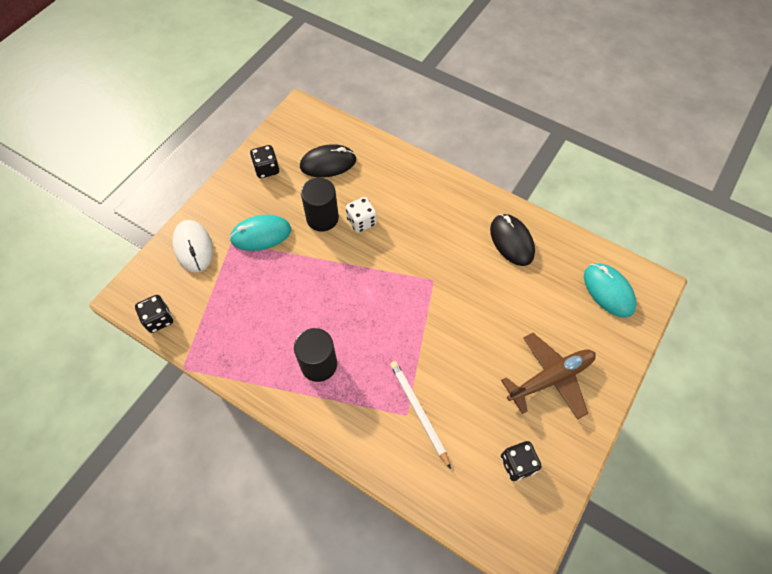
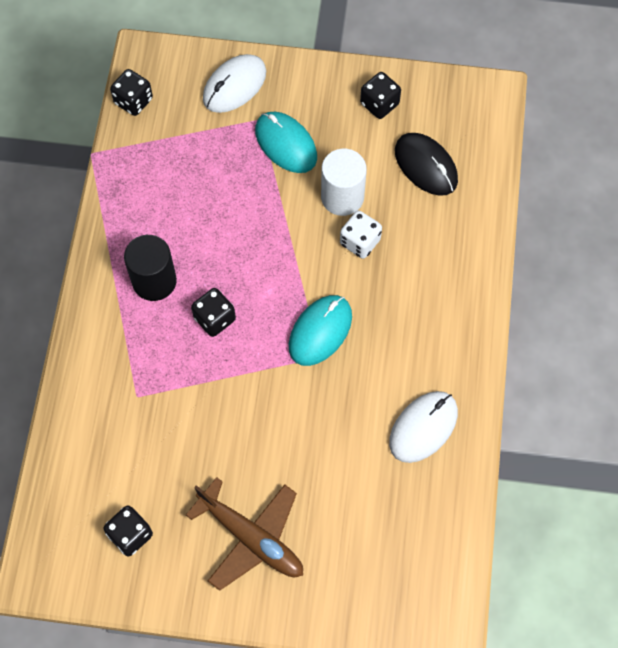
camera: 65 degrees right, 5 degrees up
black cylinder [301,178,339,231] -> white cylinder [321,149,367,216]
white pencil [390,361,451,469] -> none
black mouse [490,214,535,266] -> white mouse [389,391,458,463]
turquoise mouse [584,263,637,318] -> turquoise mouse moved to [289,295,352,366]
none -> black dice [191,288,236,337]

